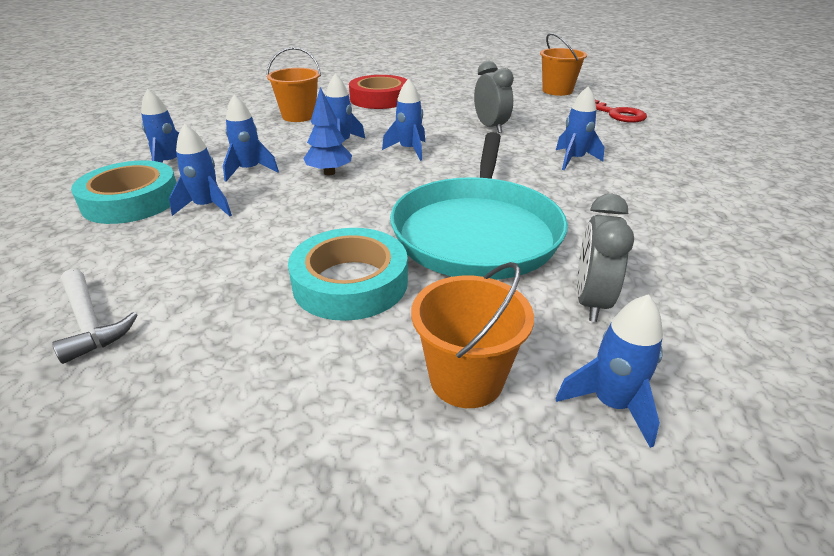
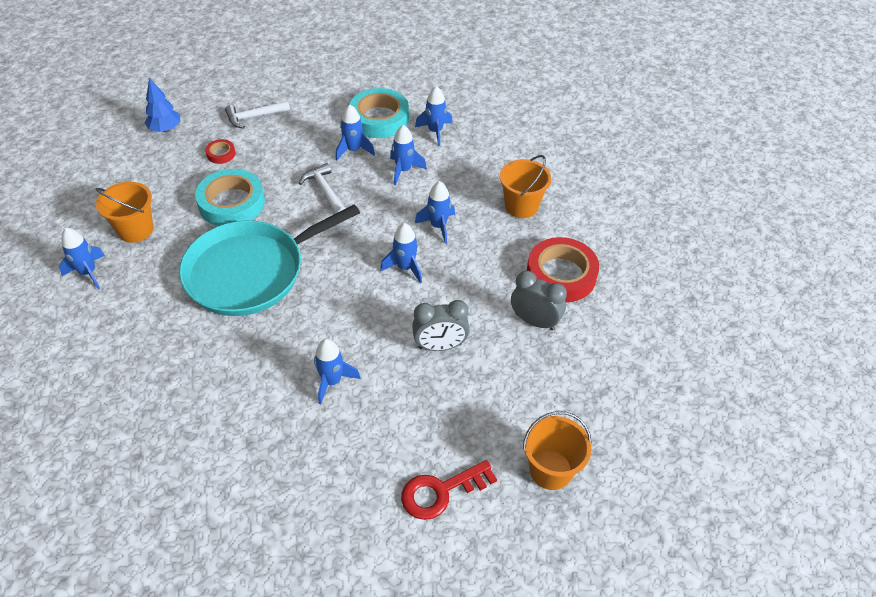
camera: 105 degrees right, 15 degrees up
blue tree [303,87,352,175] -> blue tree moved to [145,78,181,132]
turquoise pan [390,132,568,280] -> turquoise pan turned 60 degrees counterclockwise [179,204,360,316]
grey clock [577,194,634,322] -> grey clock moved to [511,270,567,330]
none -> red tape [205,139,236,164]
none -> white hammer [299,163,345,213]

